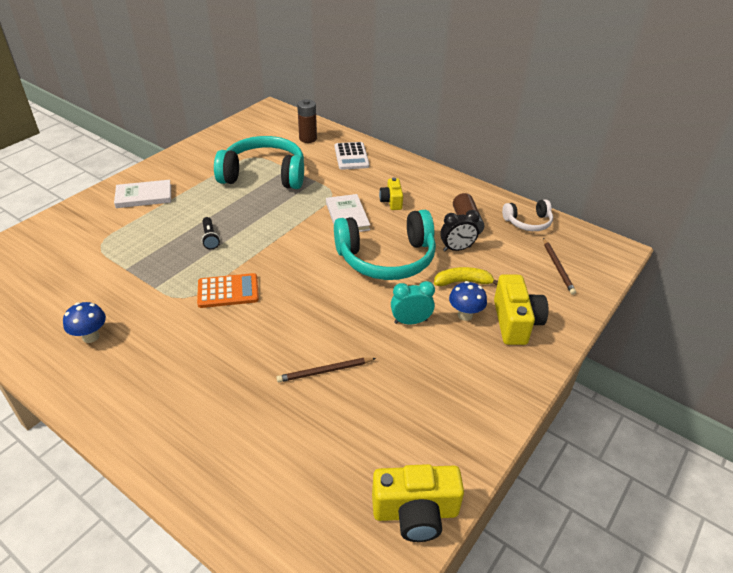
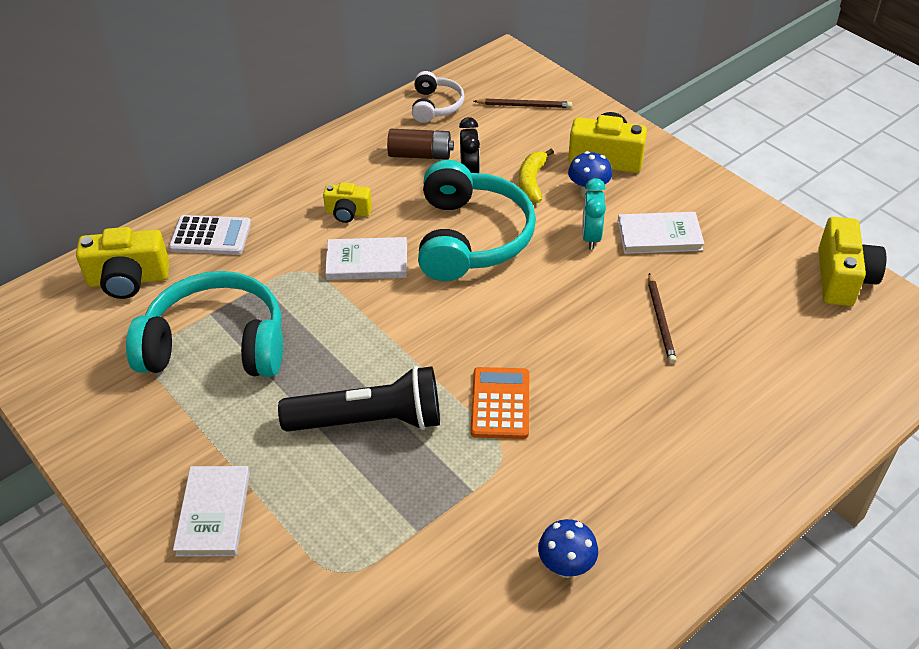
camera: 75 degrees left, 5 degrees up
black flashlight [202,217,220,250] -> black flashlight [278,366,440,432], size x2.25
turquoise headphones [214,136,304,189] -> turquoise headphones turned 75 degrees clockwise [126,271,283,377]
brown battery [297,99,317,143] -> yellow camera [76,227,170,299]
none -> white book [617,212,704,254]

